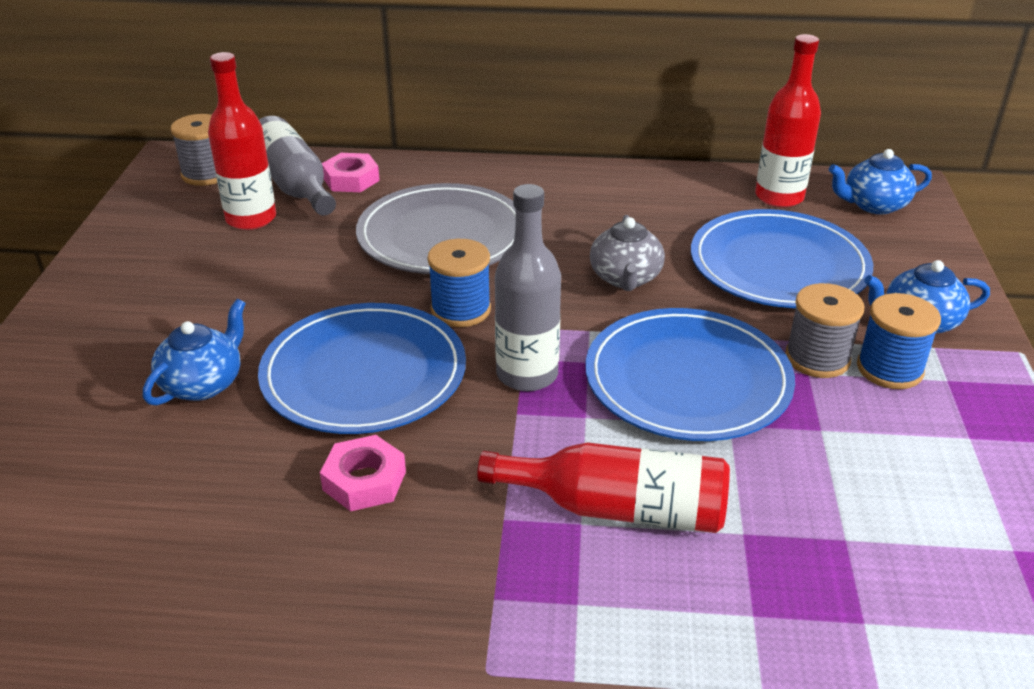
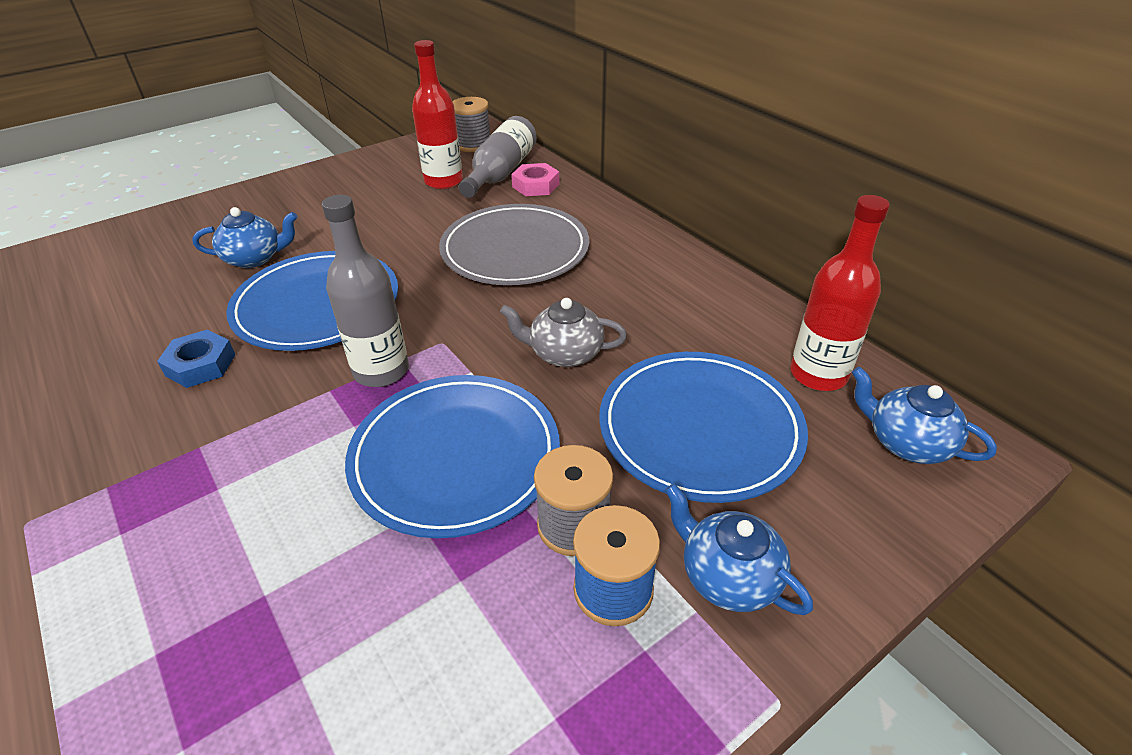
camera: 50 degrees right, 5 degrees up
pink nut [320,435,406,511] -> blue nut [157,329,235,388]
blue spool [427,239,491,327] -> none
red bottle [477,442,730,533] -> none
grey teapot [590,215,665,291] -> grey teapot turned 45 degrees clockwise [500,298,627,367]

